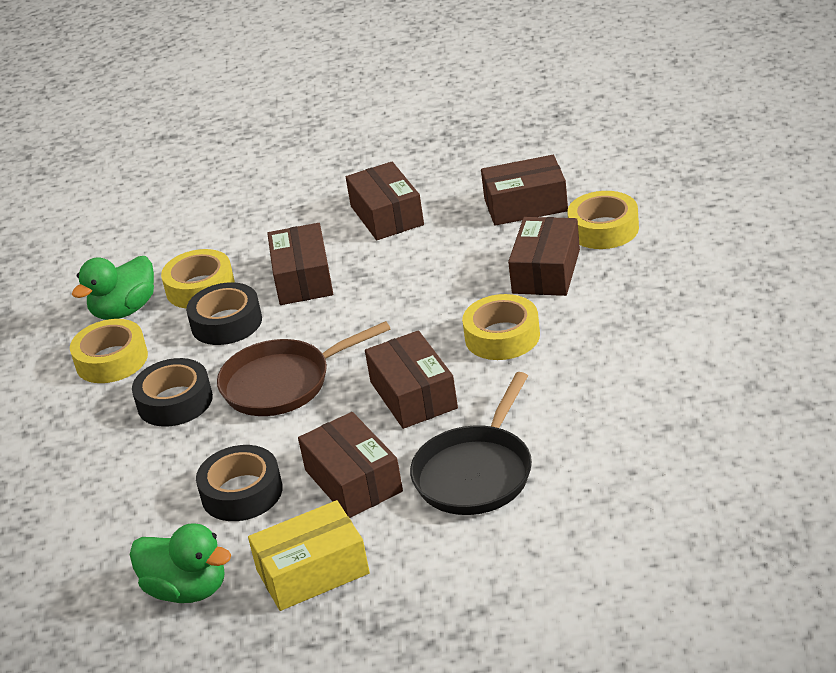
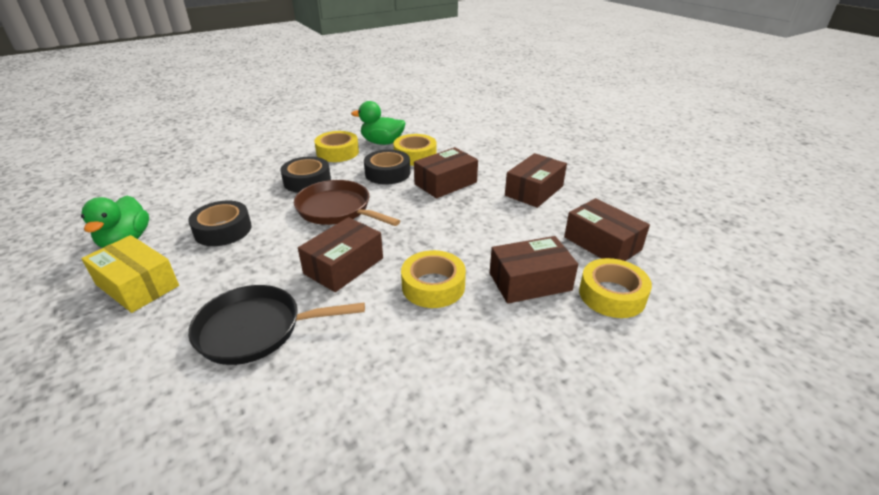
camera: 55 degrees right, 0 degrees up
brown box [298,412,403,518] -> none

